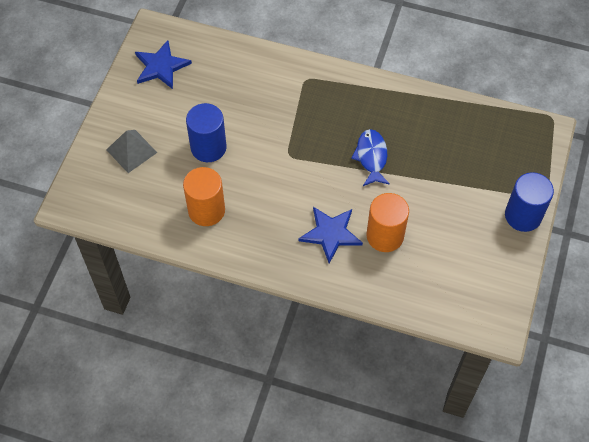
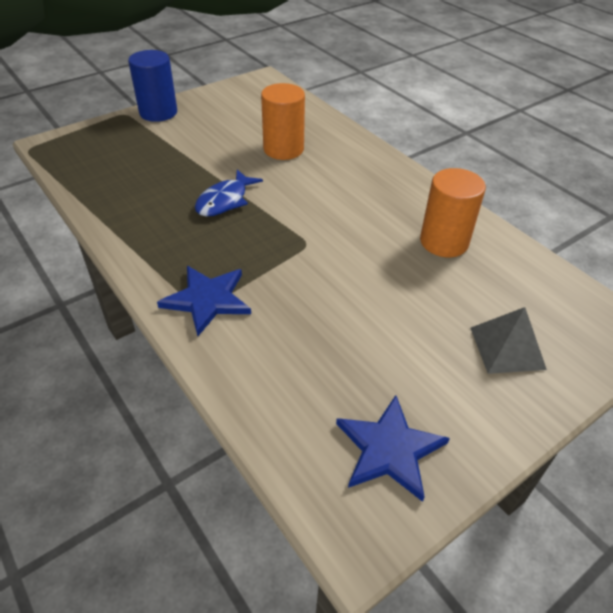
camera: 145 degrees left, 15 degrees down
blue cylinder [186,103,227,162] -> none
blue star [298,207,363,263] -> blue star moved to [157,266,251,336]

